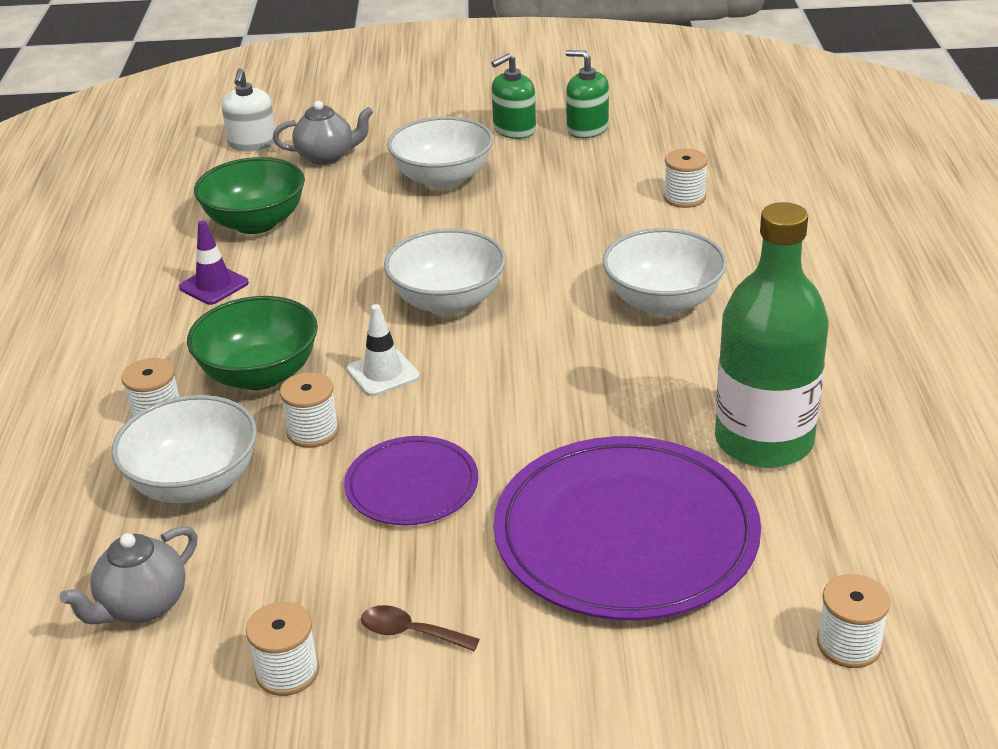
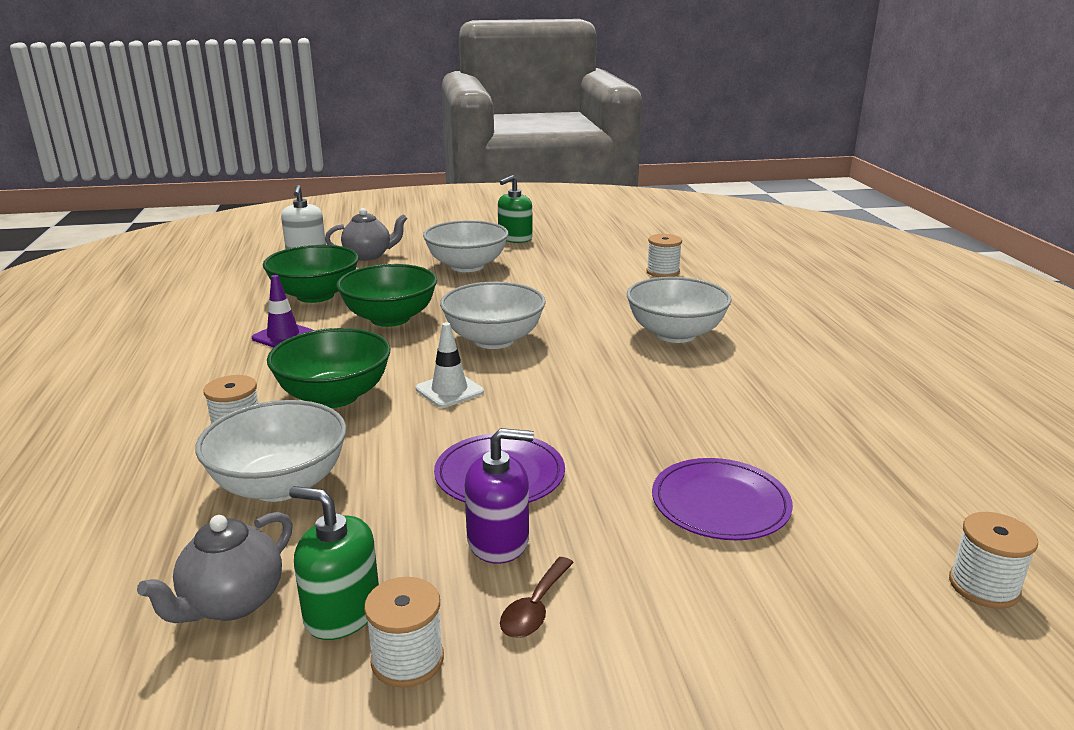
camera: 10 degrees left, 10 degrees down
white spool [280,372,339,448] -> none
brown spoon [361,605,480,651] -> brown spoon turned 75 degrees counterclockwise [500,557,574,638]
purple plate [493,436,761,620] -> purple plate [652,458,793,540], size x0.53
green soap dispenser [566,50,609,138] -> green soap dispenser moved to [289,486,379,640]
green bottle [715,202,829,468] -> none
none -> green bowl [337,264,437,327]
none -> purple soap dispenser [464,428,534,564]

